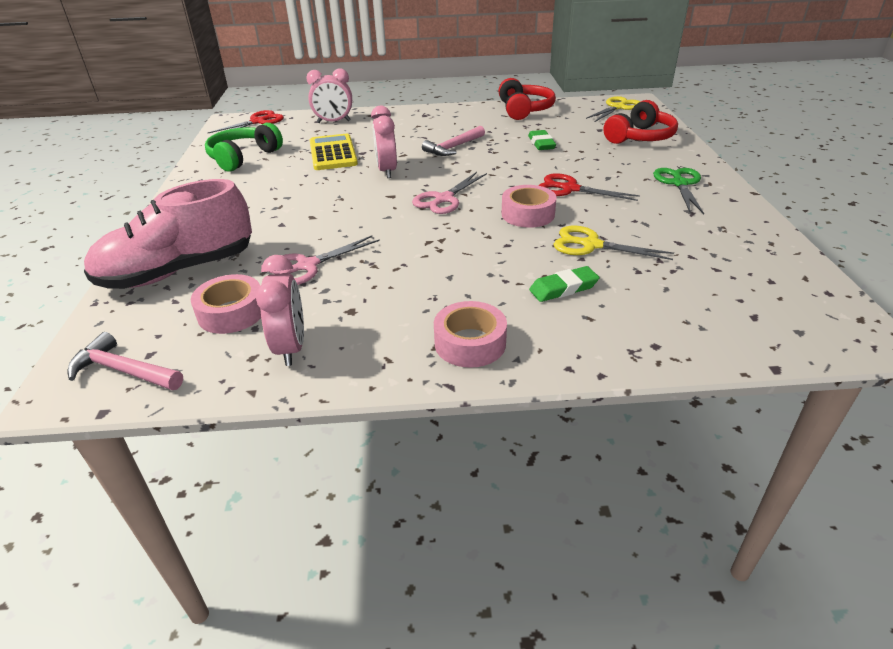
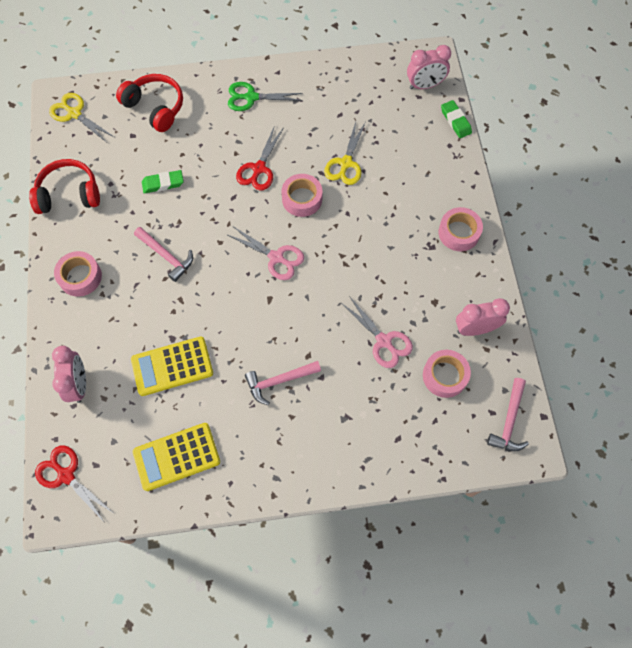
camera: 95 degrees left, 30 degrees up
pink shoe [84,179,252,289] -> none
green headphones [205,123,283,172] -> yellow calculator [133,423,220,491]
pink clock [371,106,397,178] -> pink clock moved to [407,45,451,89]
green eraser [529,266,600,302] -> green eraser moved to [441,100,472,138]
none -> pink tape [54,251,102,297]
none -> pink hammer [245,361,321,405]

